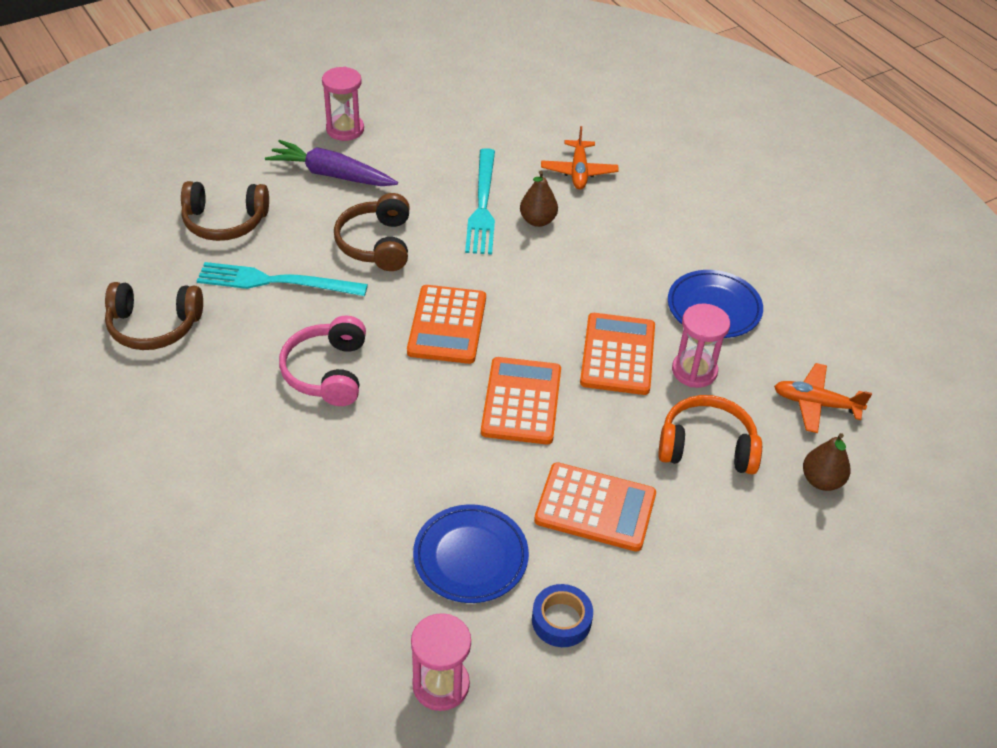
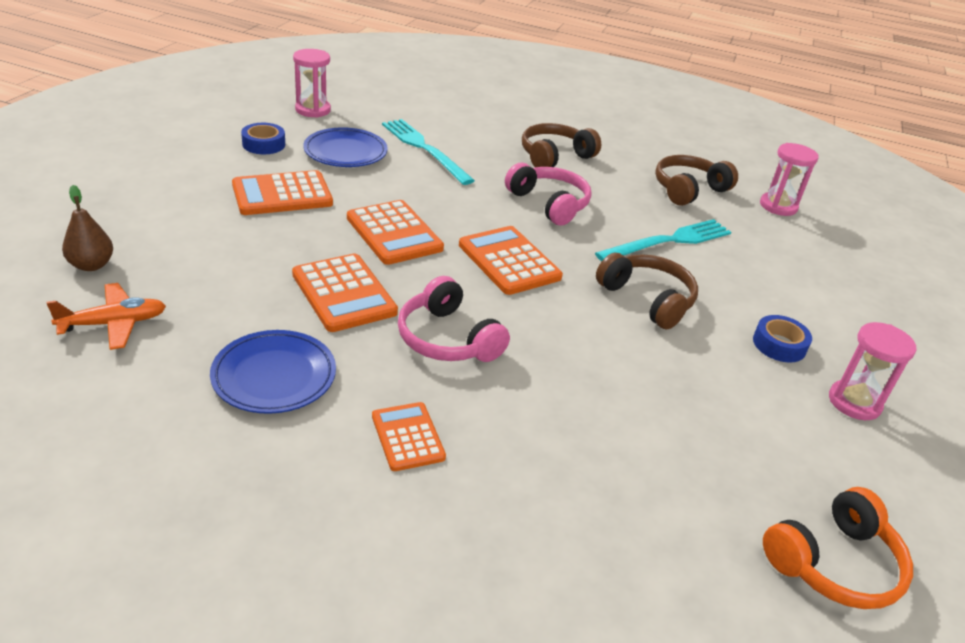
camera: 140 degrees right, 10 degrees down
brown headphones [181,181,269,241] -> brown headphones moved to [522,123,601,167]
purple carrot [265,140,398,186] -> blue tape [753,315,812,363]
turquoise fork [465,148,495,254] -> turquoise fork moved to [382,119,475,185]
brown pear [520,171,558,227] -> none
orange plane [541,126,619,190] -> none
orange headphones [658,395,762,474] -> orange headphones moved to [763,487,913,609]
pink hourglass [672,303,730,388] -> pink hourglass moved to [760,143,819,216]
none -> orange calculator [372,402,446,471]
none -> pink headphones [398,276,510,362]

